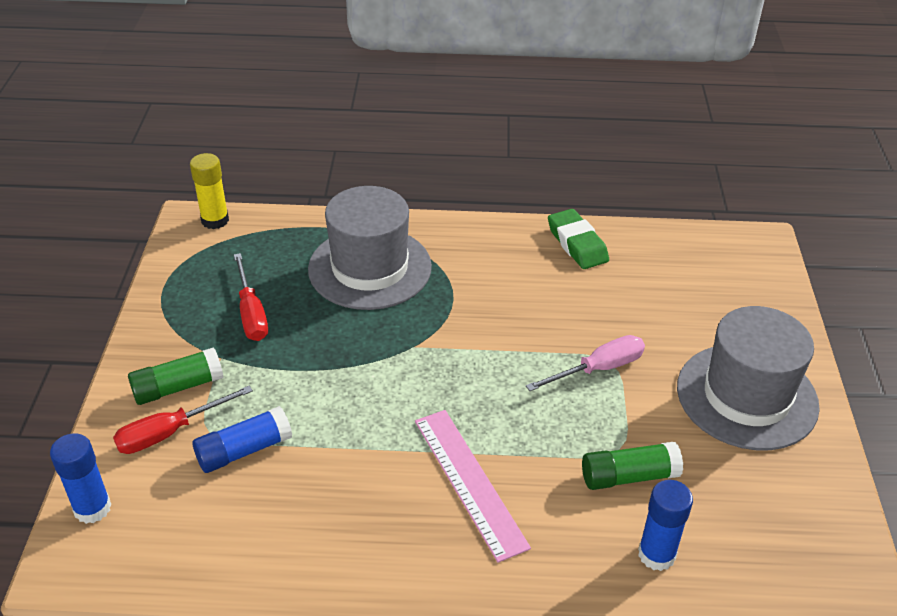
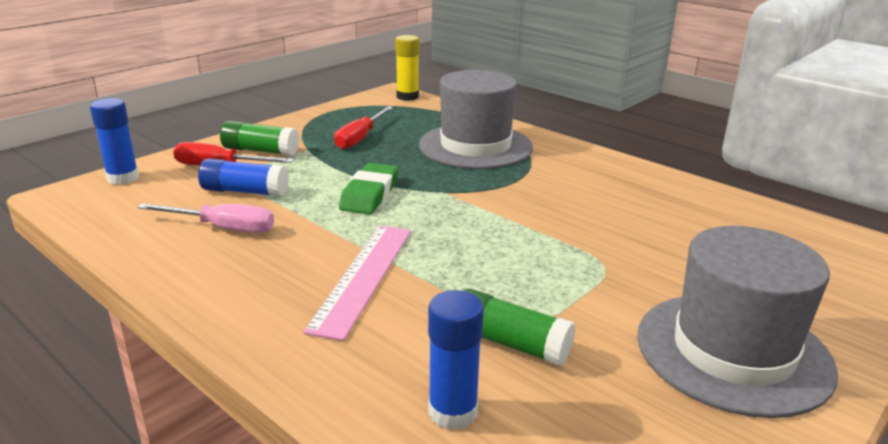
camera: 40 degrees right, 15 degrees down
pink screwdriver [526,335,645,391] -> pink screwdriver moved to [137,203,274,233]
green eraser [548,209,609,269] -> green eraser moved to [339,163,398,214]

